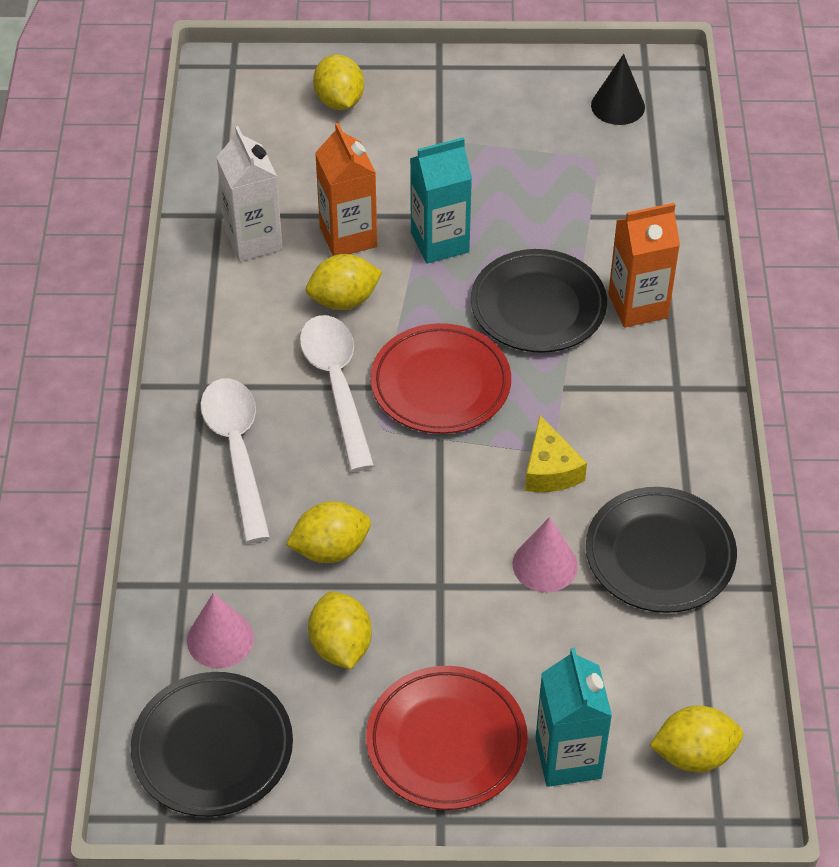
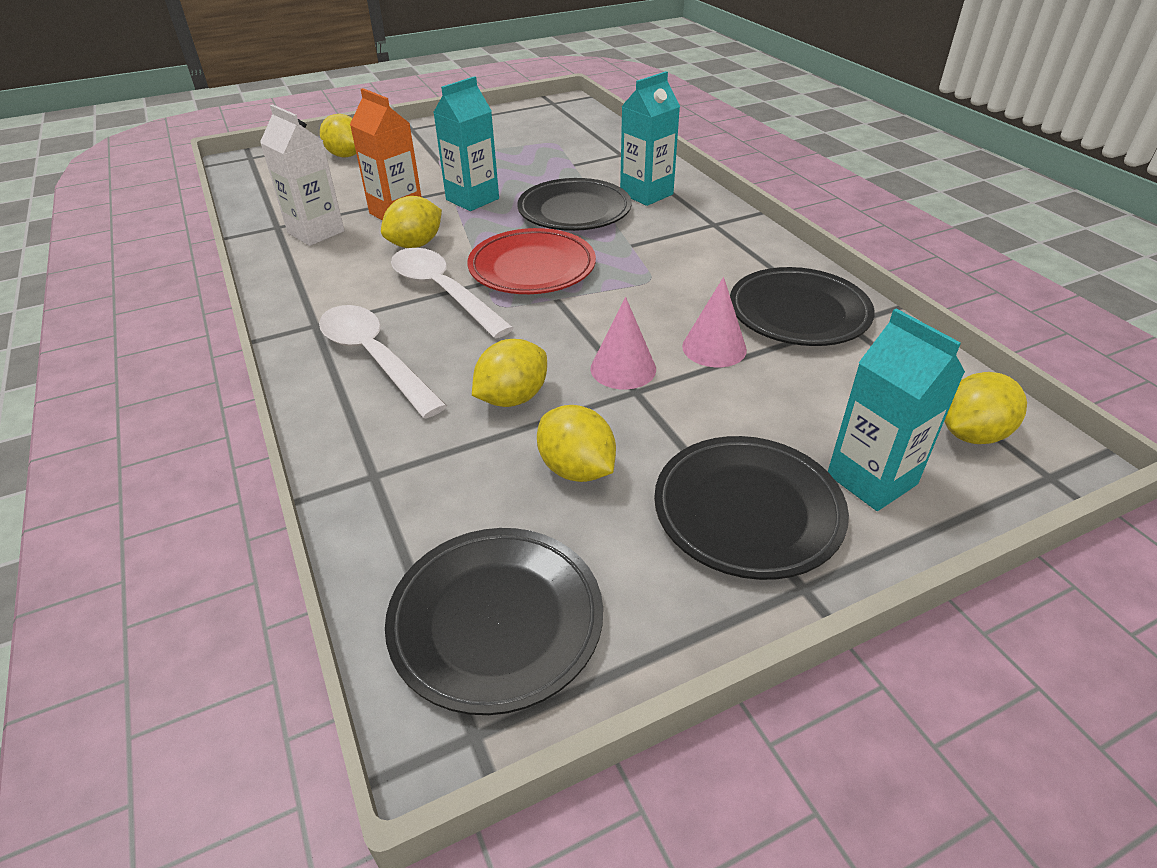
camera: 25 degrees left, 10 degrees down
pink cone [187,593,254,668] -> pink cone moved to [591,297,656,389]
red plate [366,666,528,810] -> black plate [654,436,849,580]
yellow cheese [525,415,587,492] -> none
black cone [591,54,645,125] -> none
orange carton [608,203,680,328] -> turquoise carton [620,71,680,206]

